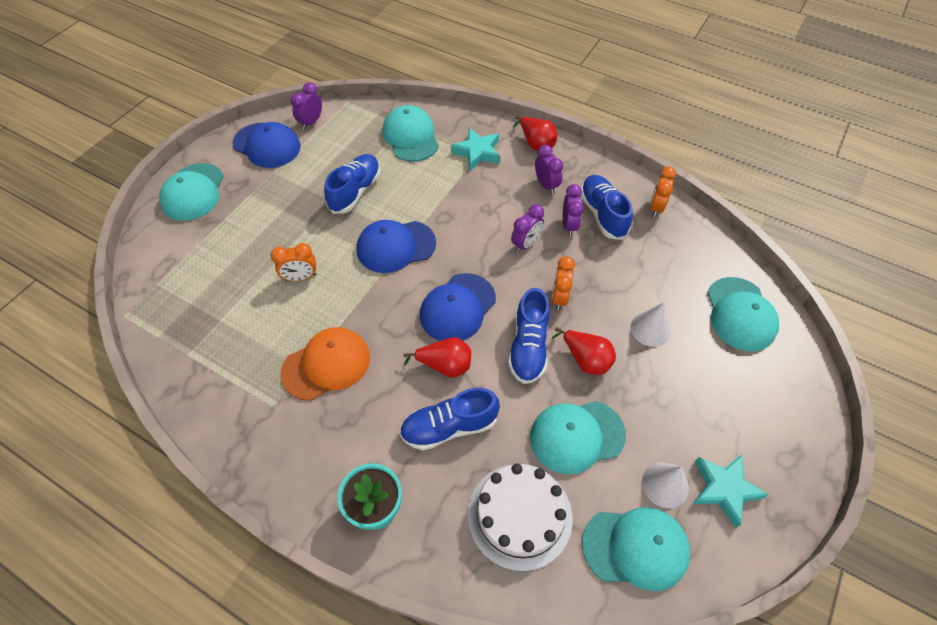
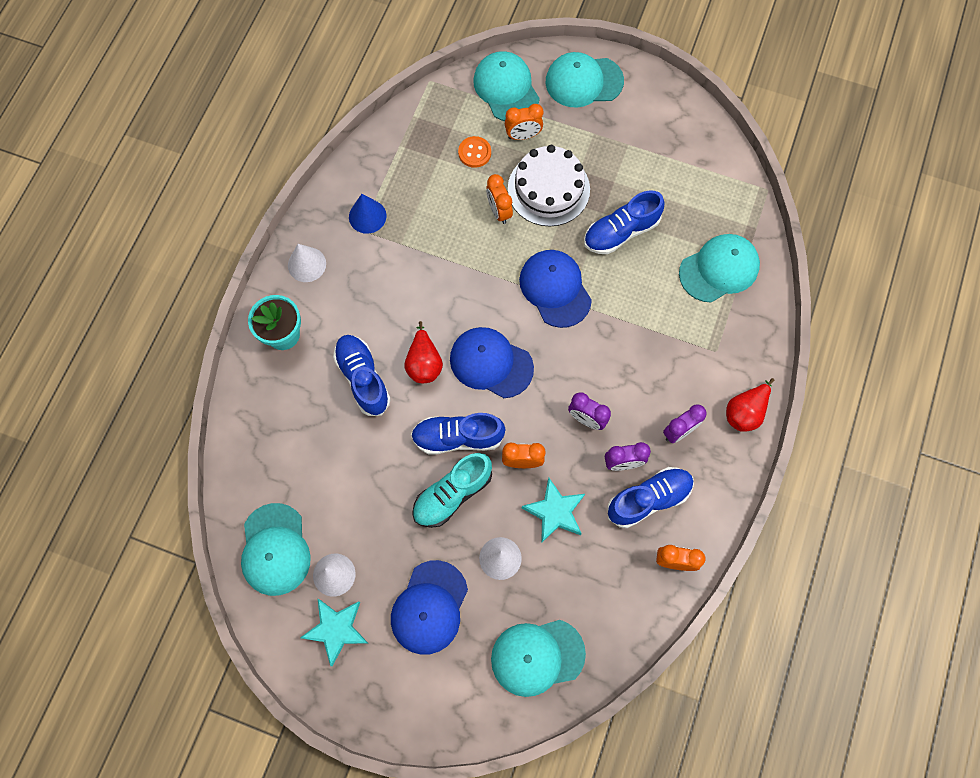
camera: 80 degrees right, 15 degrees up
blue cap [233,122,301,168] -> blue cap moved to [391,560,468,655]
orange cap [281,327,370,401] -> none
purple clock [291,82,322,130] -> none
blue shoe [324,154,380,214] -> blue shoe turned 135 degrees clockwise [584,190,664,254]
turquoise star [451,128,500,171] -> turquoise star moved to [522,478,585,543]
white cake [468,463,573,572] -> white cake moved to [508,145,590,227]
turquoise cap [530,401,626,475] -> turquoise cap moved to [473,51,540,121]
red pear [552,327,616,375] -> turquoise shoe [412,453,492,528]
none -> white cone [288,244,326,282]
none -> blue cone [349,194,387,234]
none -> orange button [458,136,491,168]
none -> orange clock [505,104,543,140]

